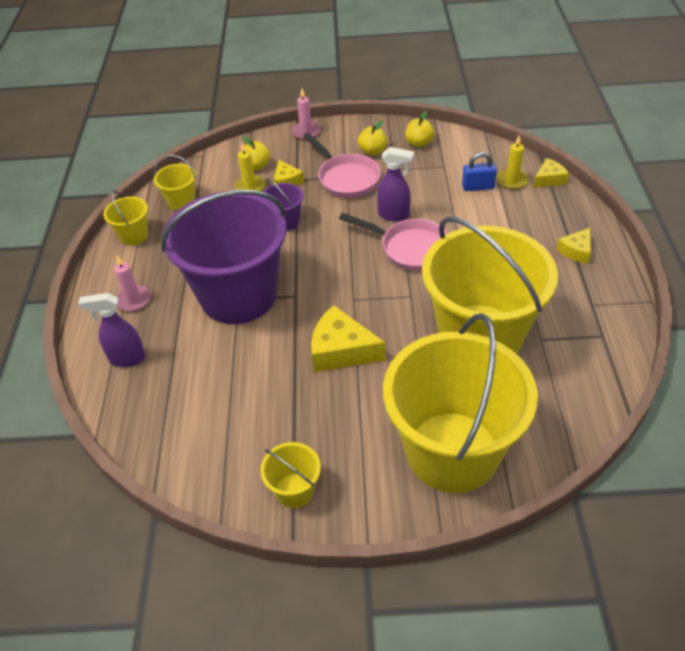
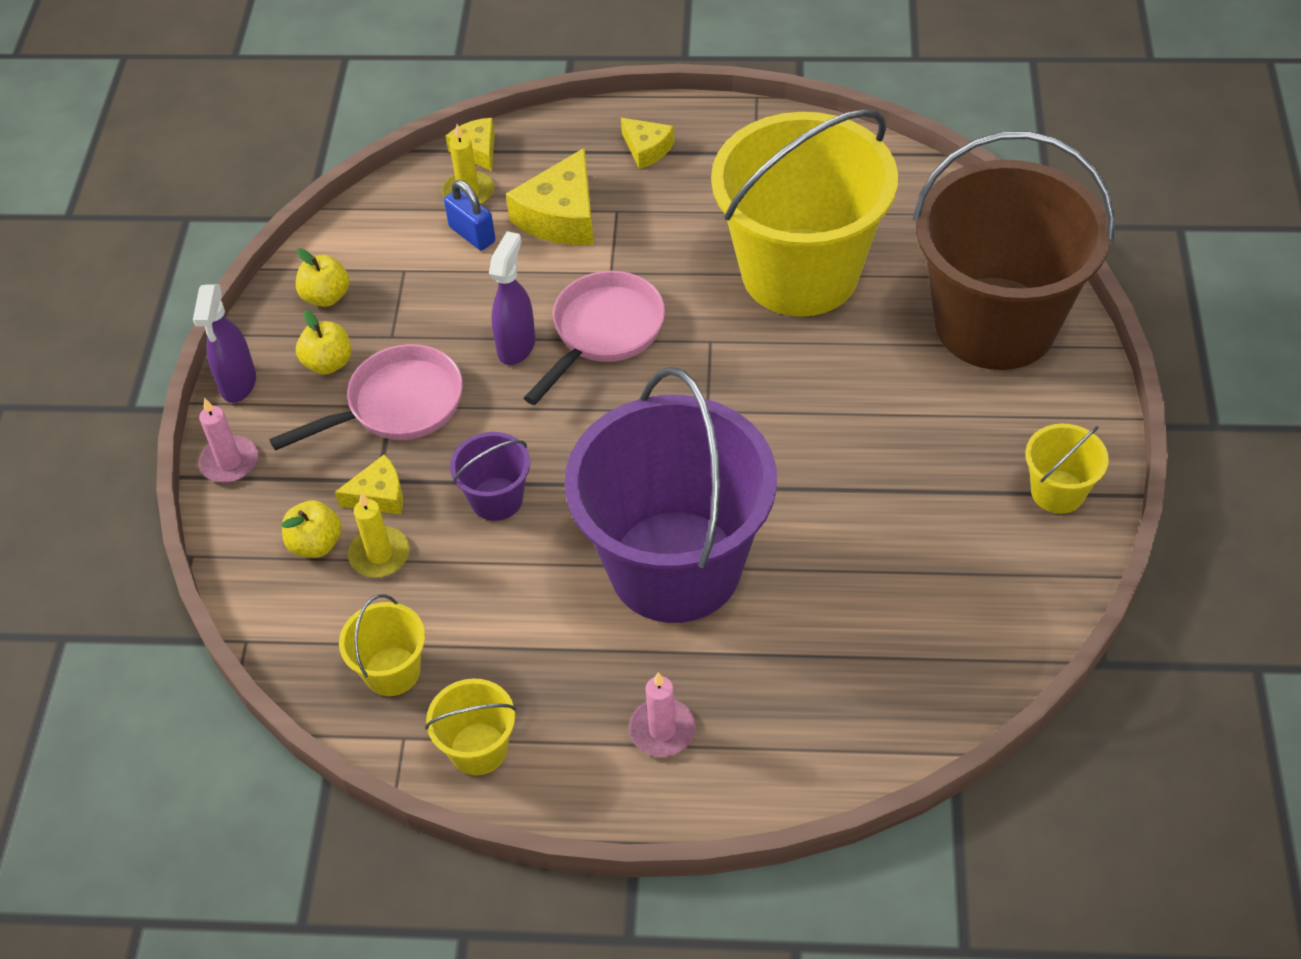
camera: 85 degrees left, 5 degrees up
purple spray bottle [78,293,146,367] -> purple spray bottle moved to [193,285,256,403]
yellow cheese [311,305,385,372] -> yellow cheese moved to [506,148,594,245]
yellow bucket [383,313,538,493] -> brown bucket [913,131,1115,370]
blue padlock [462,152,497,191] -> blue padlock turned 45 degrees counterclockwise [444,180,496,250]

